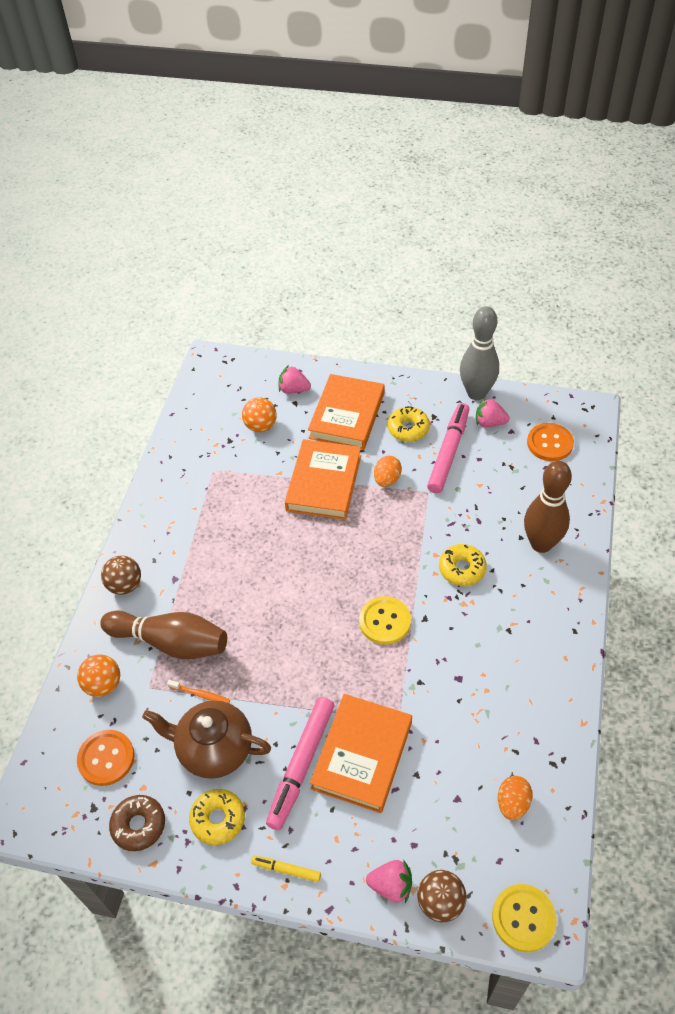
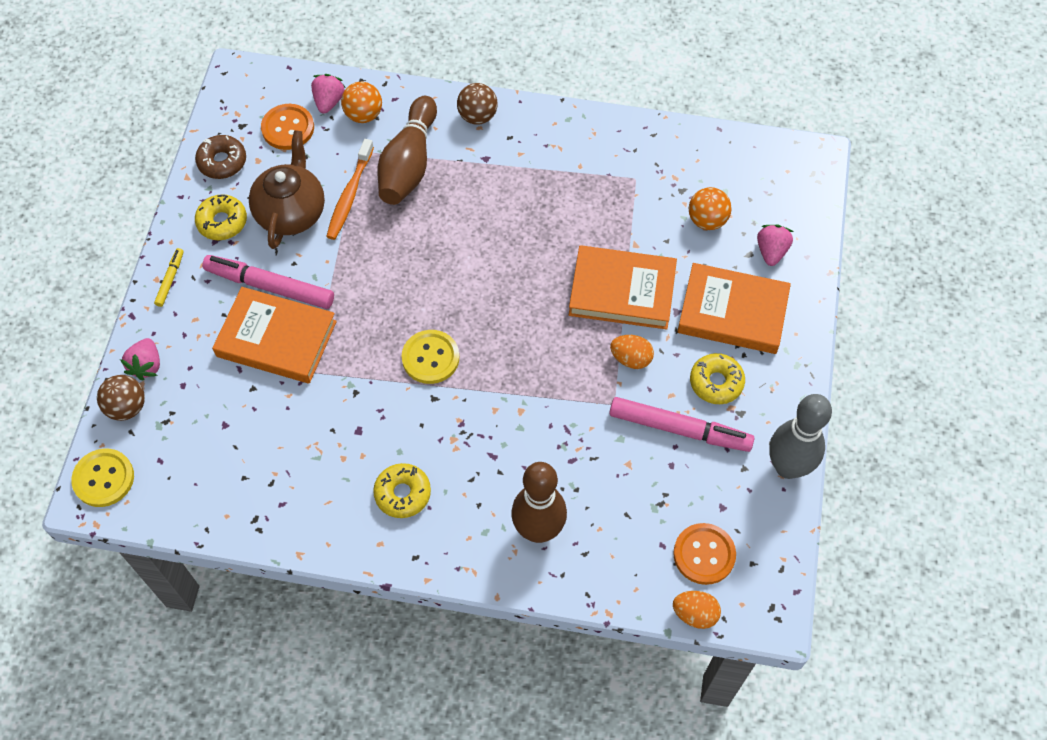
camera: 85 degrees right, 10 degrees up
orange toothbrush [167,680,230,703] -> orange toothbrush [326,139,374,240], size x1.76
yellow donut [439,544,487,586] -> yellow donut moved to [373,463,431,518]
pink strawberry [476,397,510,427] -> pink strawberry moved to [311,74,346,114]
orange egg [498,776,533,820] -> orange egg moved to [673,591,721,629]

